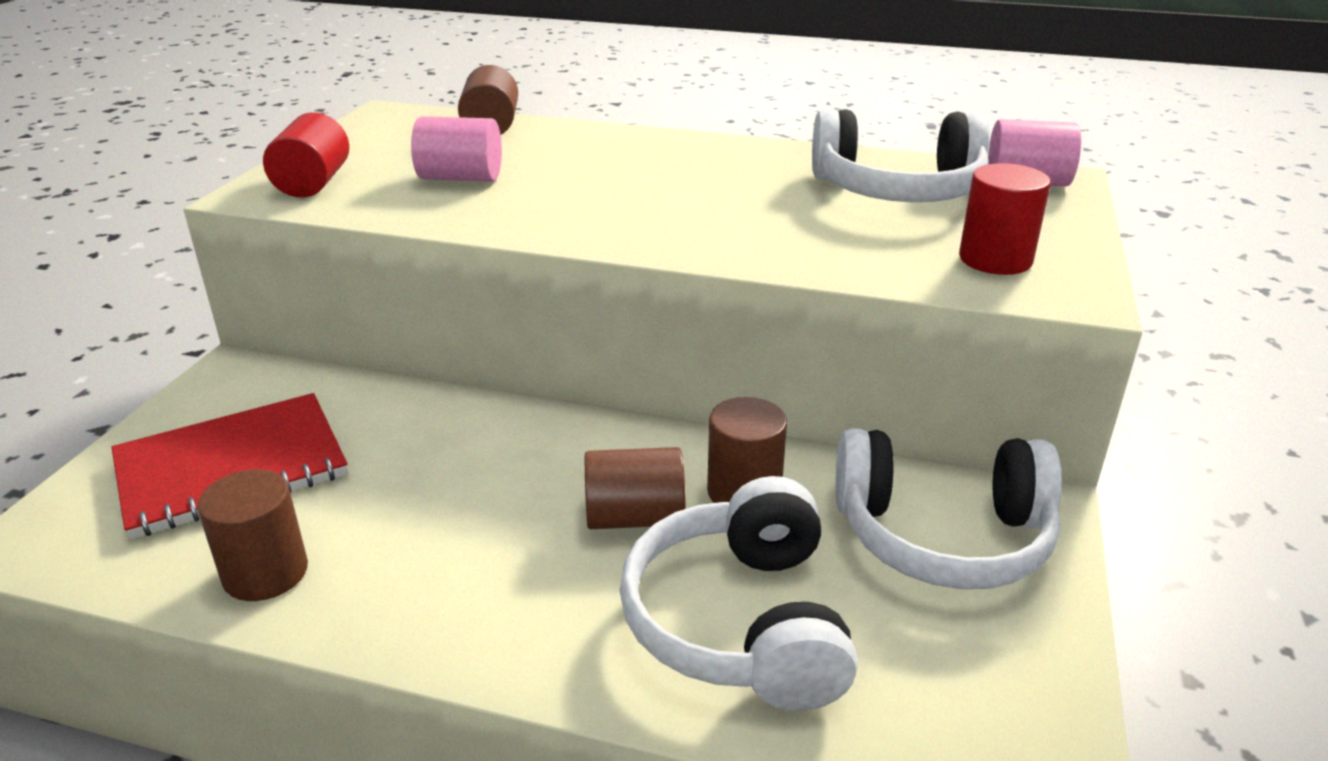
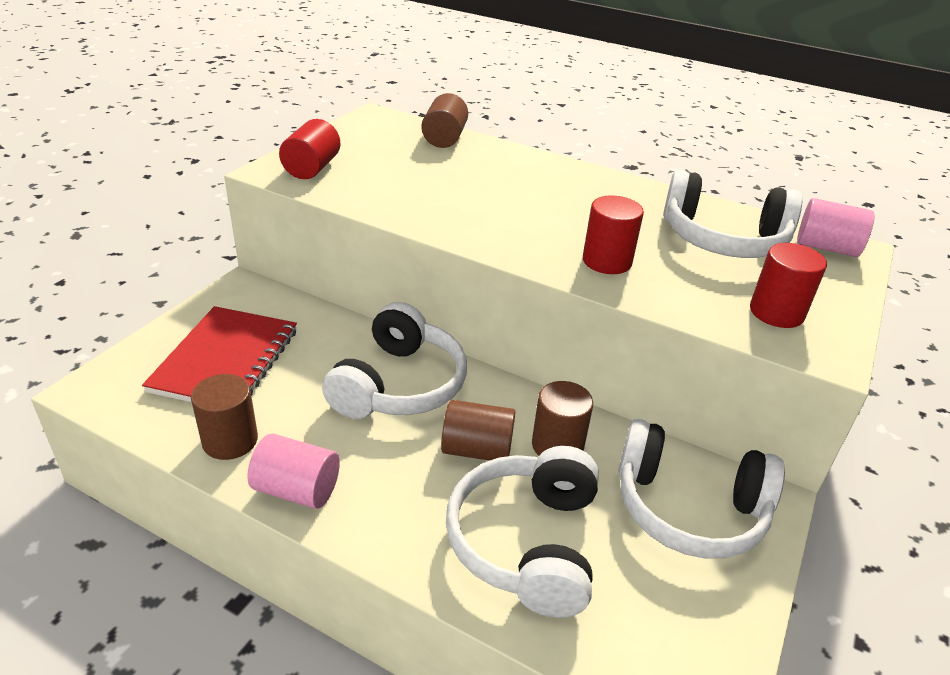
camera: 10 degrees right, 5 degrees up
red notebook [111,393,348,539] -> red notebook turned 60 degrees counterclockwise [142,306,297,402]
pink cylinder [411,116,502,182] -> pink cylinder moved to [248,433,340,509]
none -> white headphones [322,302,467,419]
none -> red cylinder [583,195,644,274]

